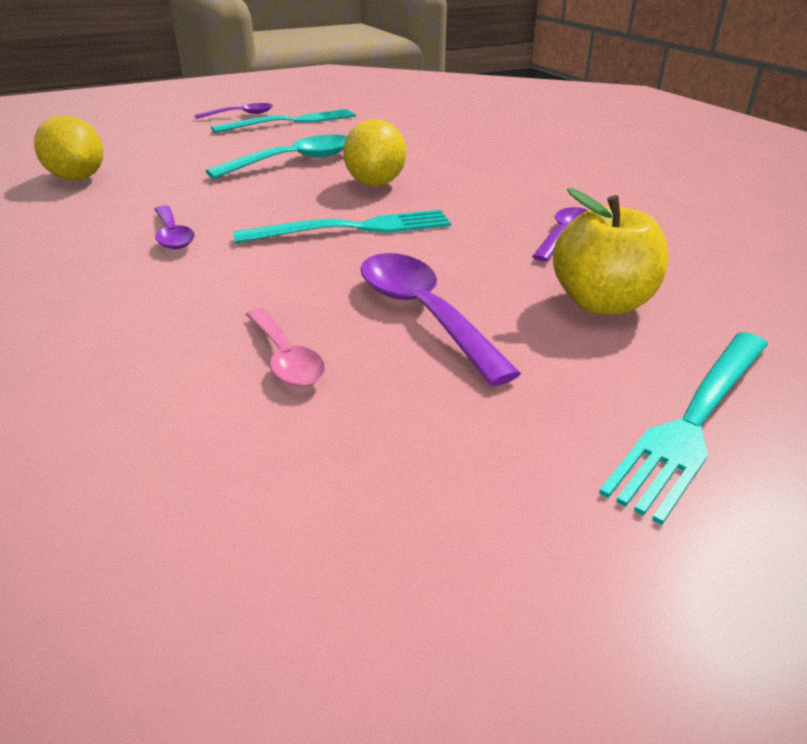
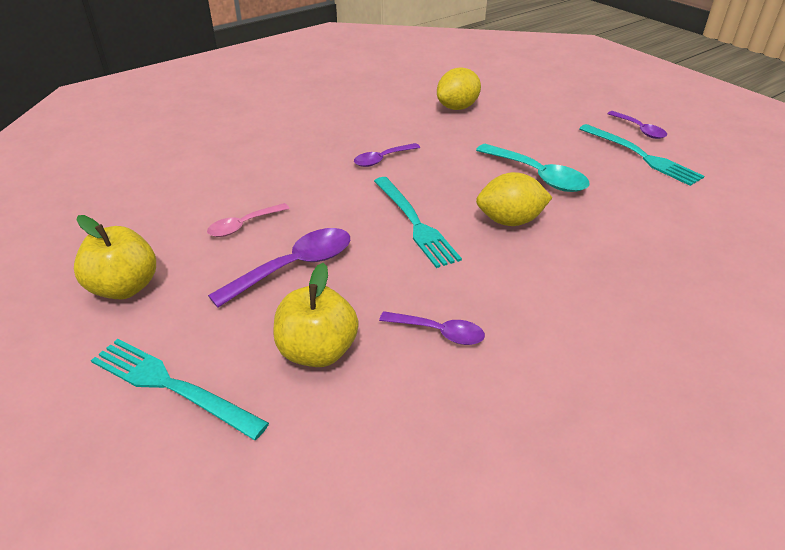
camera: 80 degrees right, 5 degrees up
none -> yellow apple [74,215,156,299]

